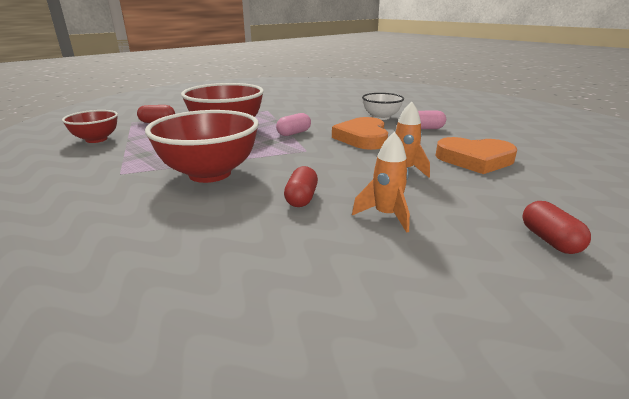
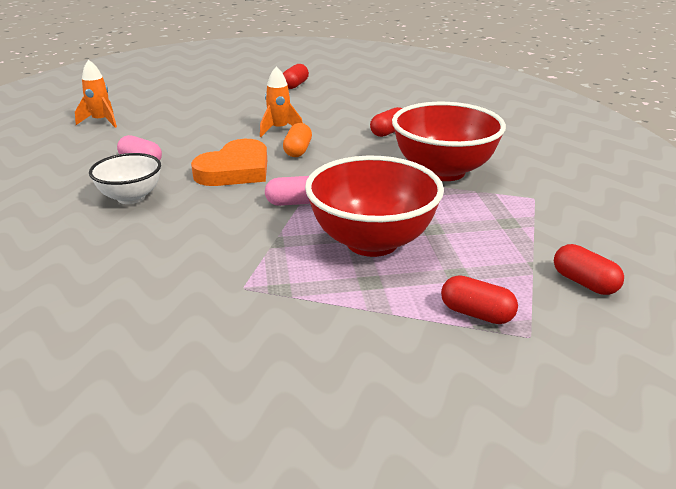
camera: 145 degrees left, 5 degrees up
red bowl [62,110,118,143] -> red capsule [554,244,624,295]
orange rocket [352,132,410,233] -> orange rocket moved to [75,59,117,128]
orange heart [436,137,517,174] -> none
none -> orange capsule [283,123,312,157]

